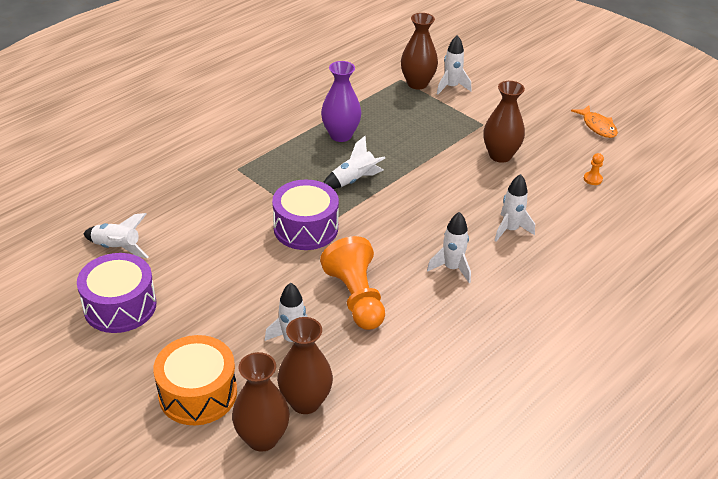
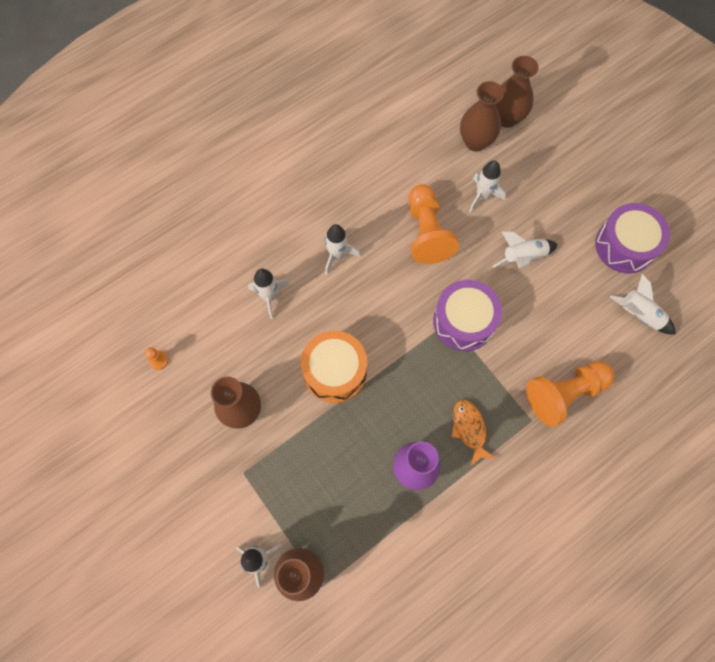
camera: 170 degrees left, 30 degrees up
orange drum [153,335,237,425] -> orange drum moved to [301,331,367,403]
white rocket [323,136,385,189] -> white rocket moved to [493,232,558,268]
orange fish [571,105,618,138] -> orange fish moved to [451,400,496,466]
none -> orange pawn [526,361,615,427]

